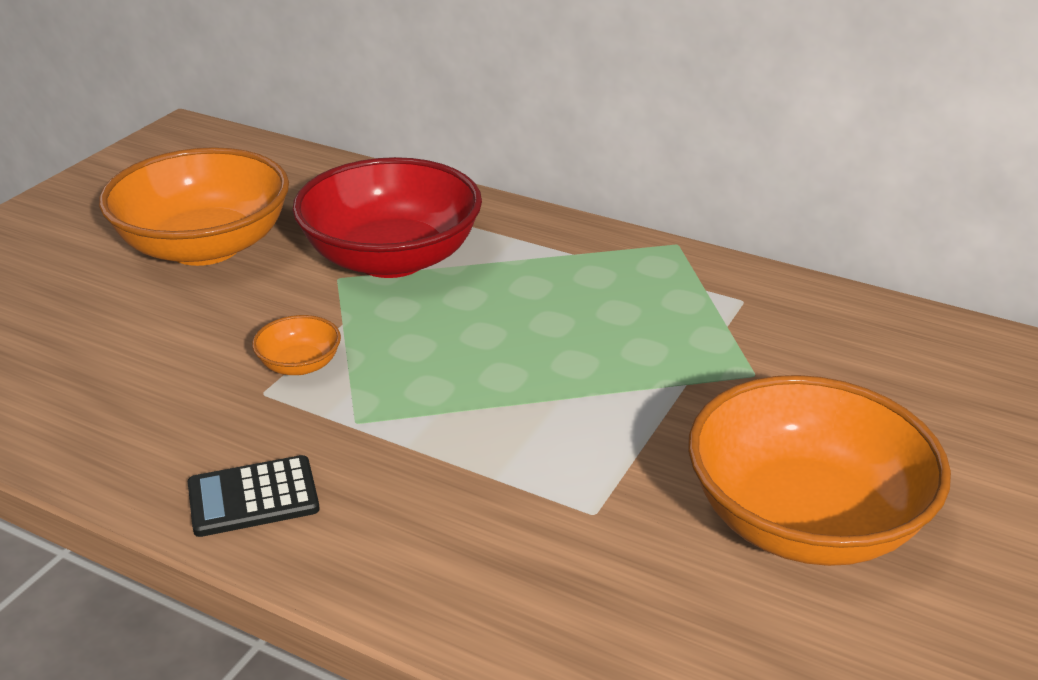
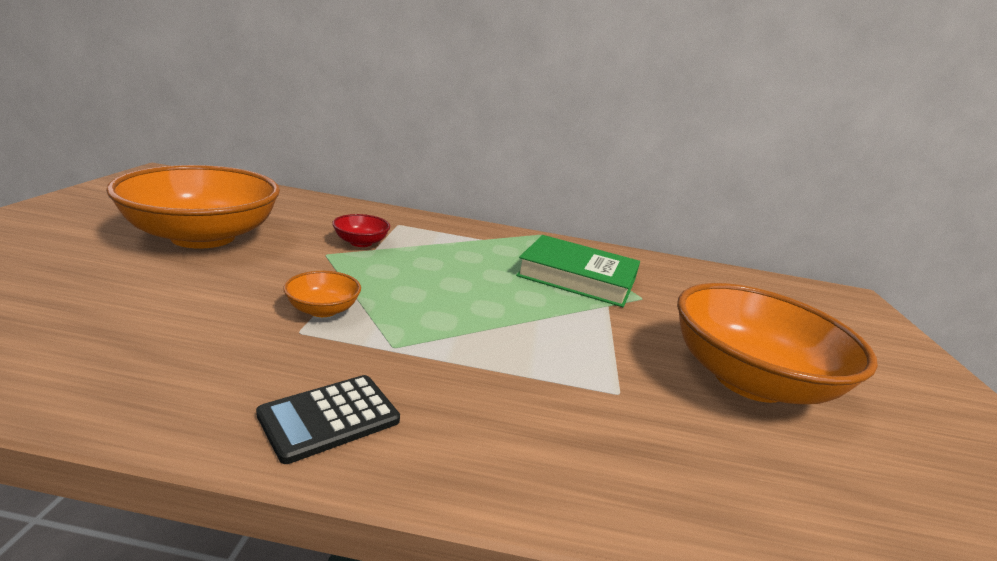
camera: 25 degrees left, 10 degrees down
red bowl [292,157,482,278] -> red bowl [332,214,390,247], size x0.41
none -> green book [516,235,640,307]

